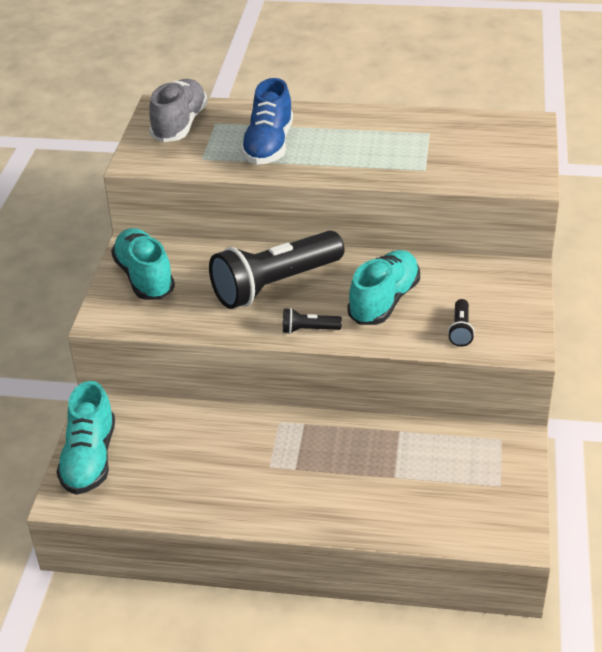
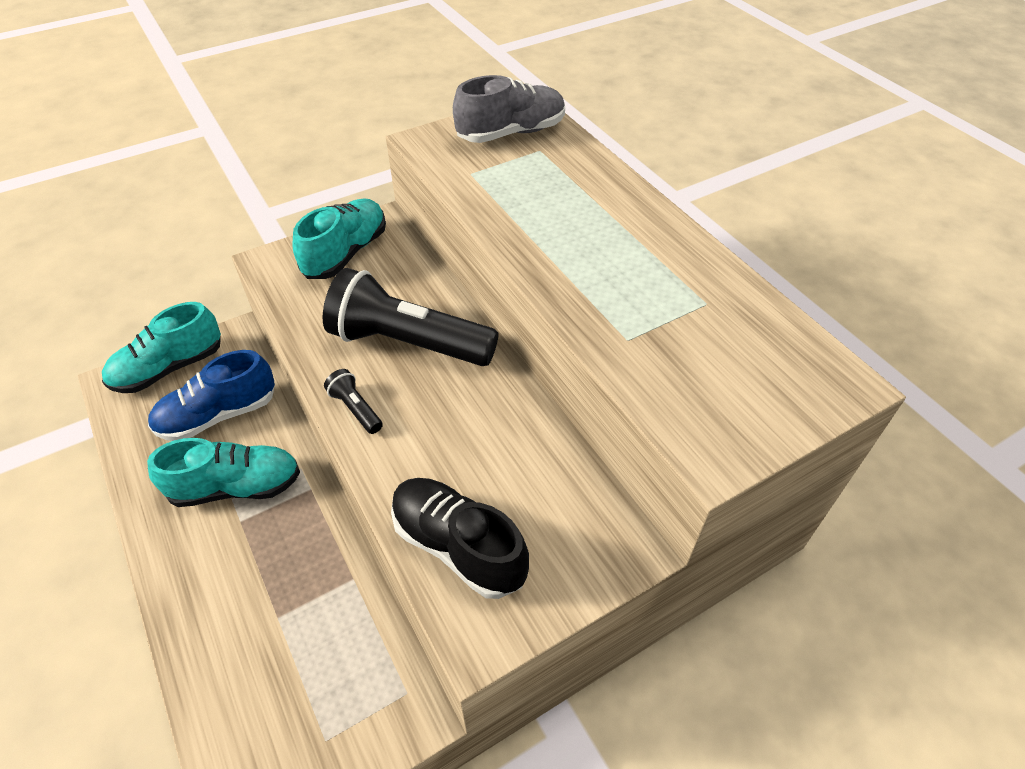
camera: 50 degrees right, 10 degrees up
blue shoe [240,78,293,165] -> blue shoe moved to [148,350,275,441]
turquoise shoe [347,250,420,325] -> turquoise shoe moved to [147,438,300,507]
black flashlight [448,299,475,347] -> black shoe [391,478,529,599]

